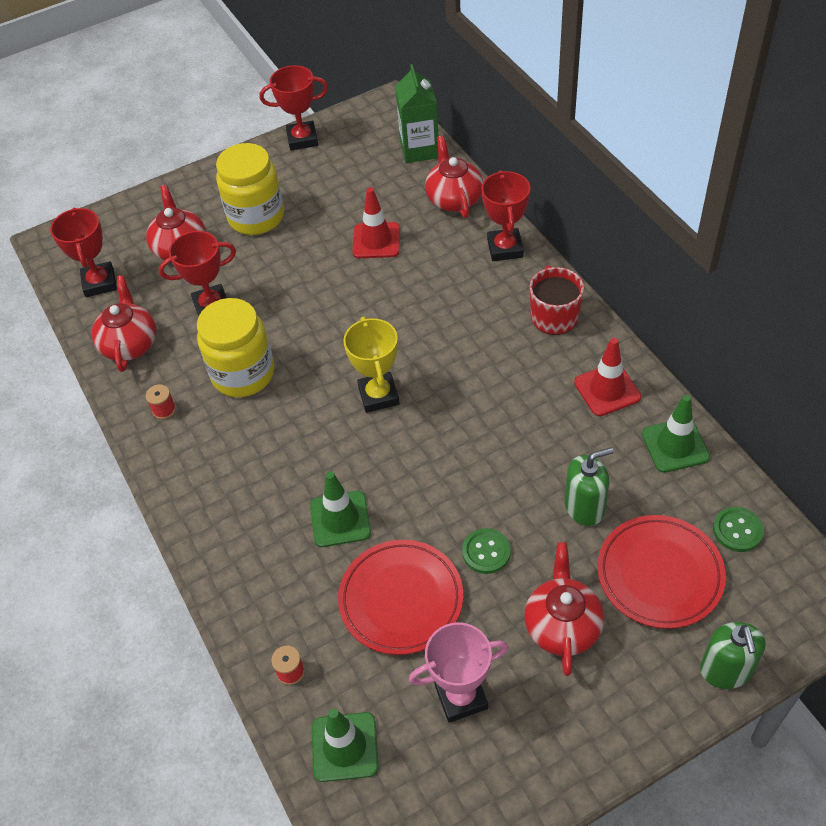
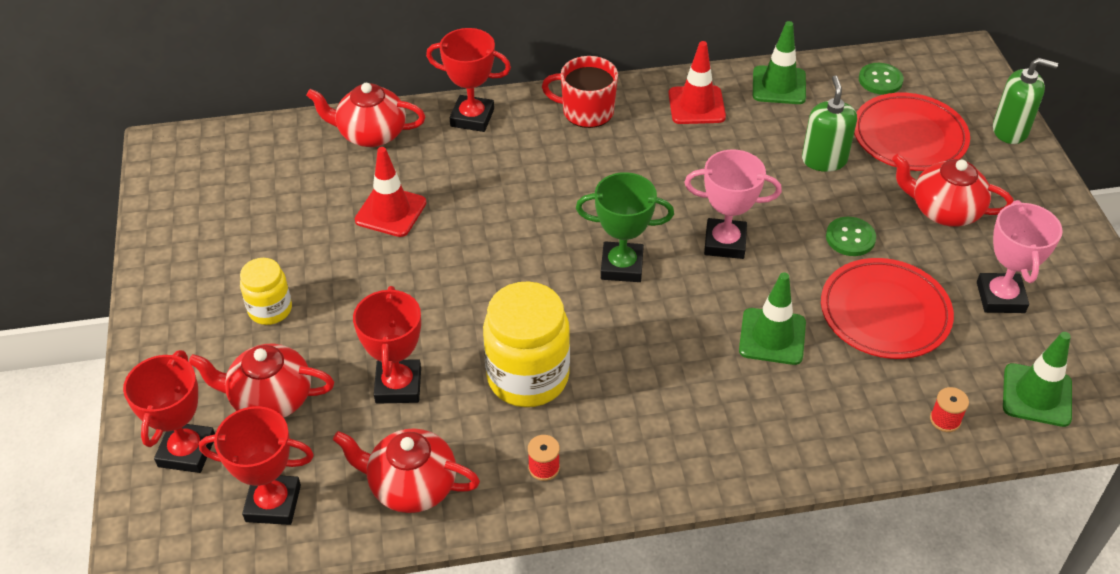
camera: 75 degrees left, 5 degrees down
yellow jar [216,143,284,235] -> yellow jar [240,258,292,325], size x0.56
red trophy [260,65,328,151] -> red trophy moved to [123,350,215,473]
yellow trophy [343,317,400,413] -> green trophy [576,172,674,282]
green carton [395,64,439,163] -> none
none -> pink trophy [684,150,782,259]

